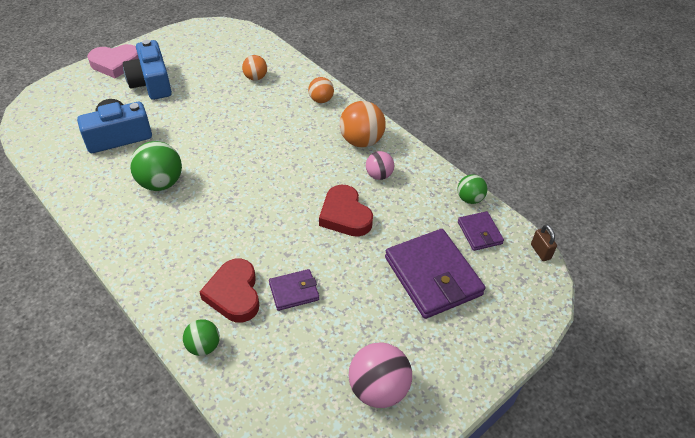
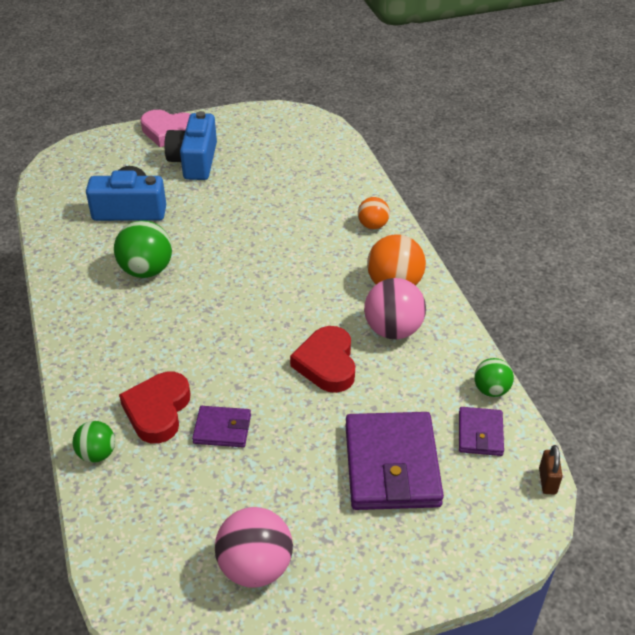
camera: 25 degrees right, 5 degrees down
orange ball [242,55,267,81] -> none
pink ball [366,151,394,180] -> pink ball [364,278,426,339], size x1.67

